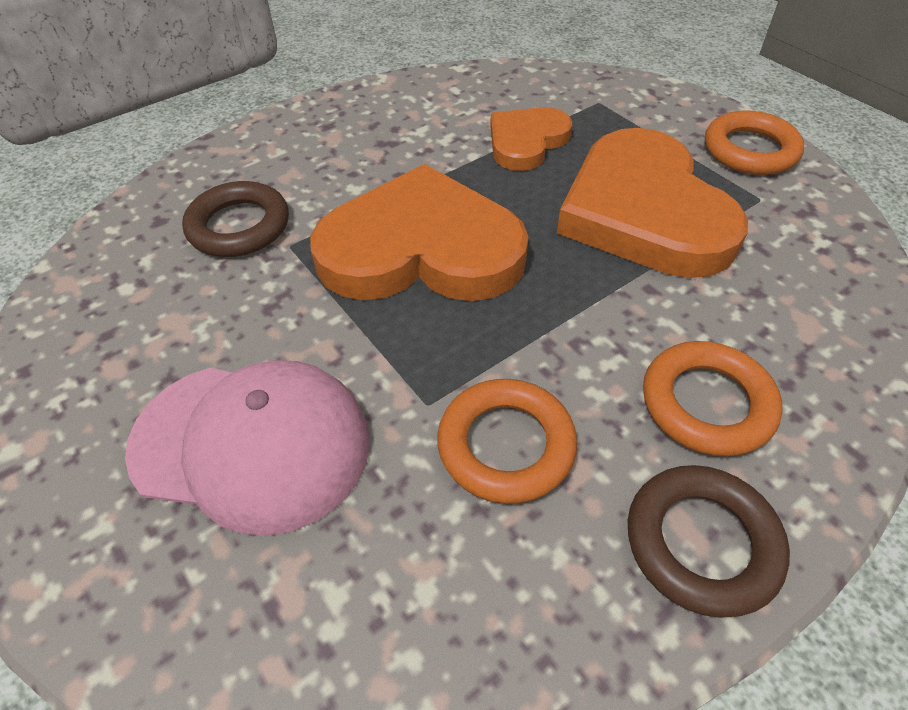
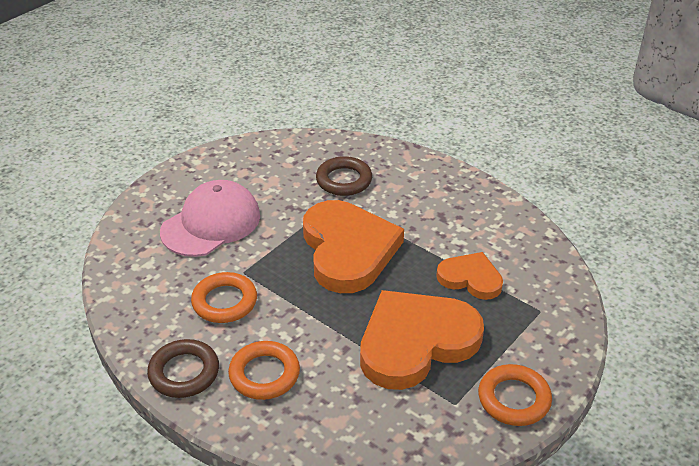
camera: 75 degrees right, 10 degrees down
pink cap [125,360,370,536] -> pink cap turned 135 degrees counterclockwise [160,180,260,257]

